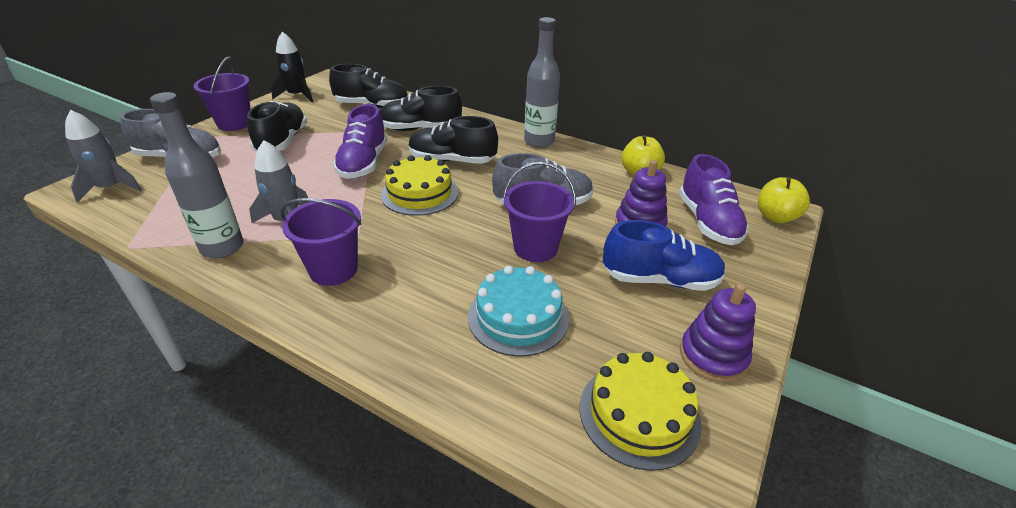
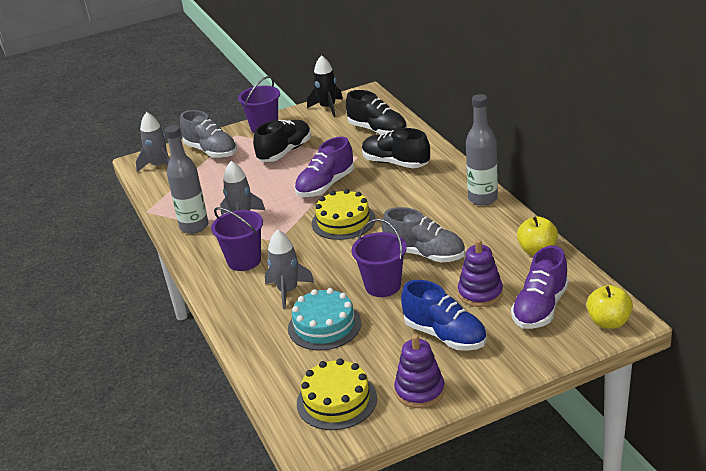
camera: 40 degrees right, 5 degrees down
black shoe [409,116,498,164] -> none
none -> grey rocket [265,229,315,309]

